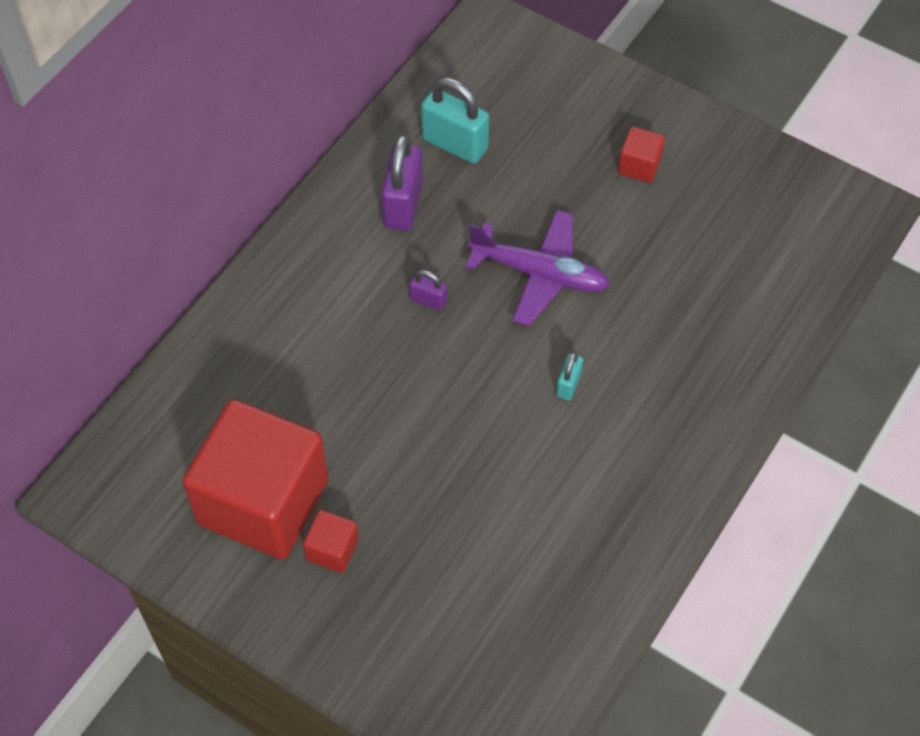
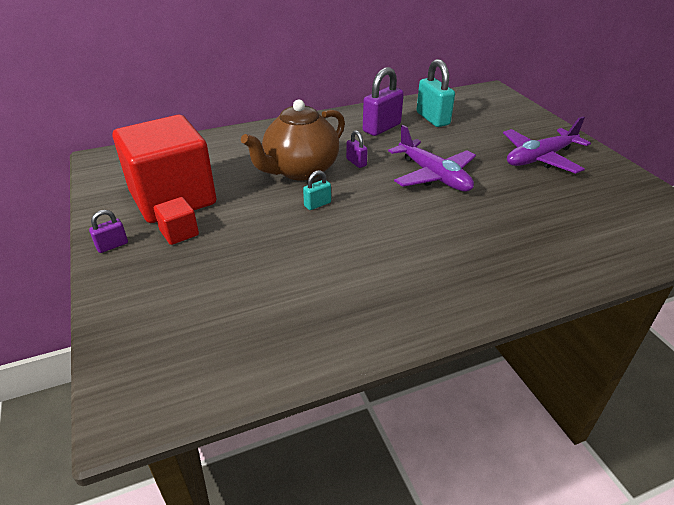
camera: 35 degrees right, 20 degrees down
turquoise padlock [556,352,583,401] -> turquoise padlock moved to [303,170,331,210]
red cube [618,127,665,183] -> purple plane [503,117,591,174]
none -> purple padlock [89,210,128,253]
none -> brown teapot [241,99,345,181]

